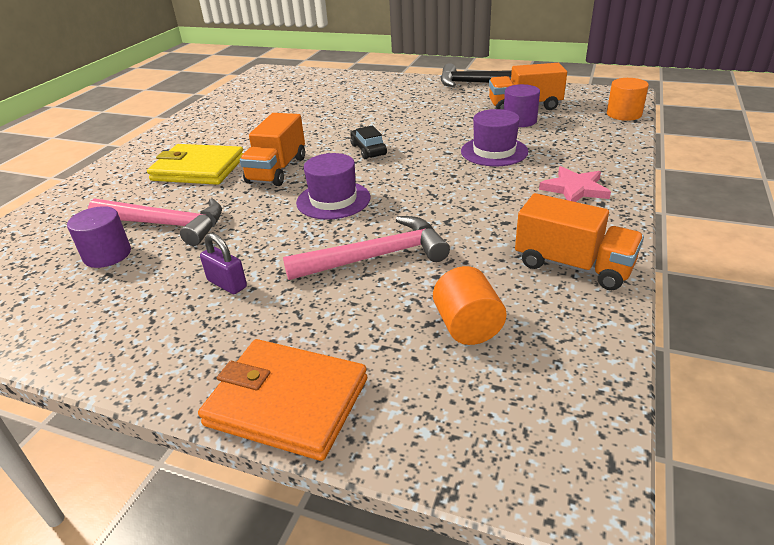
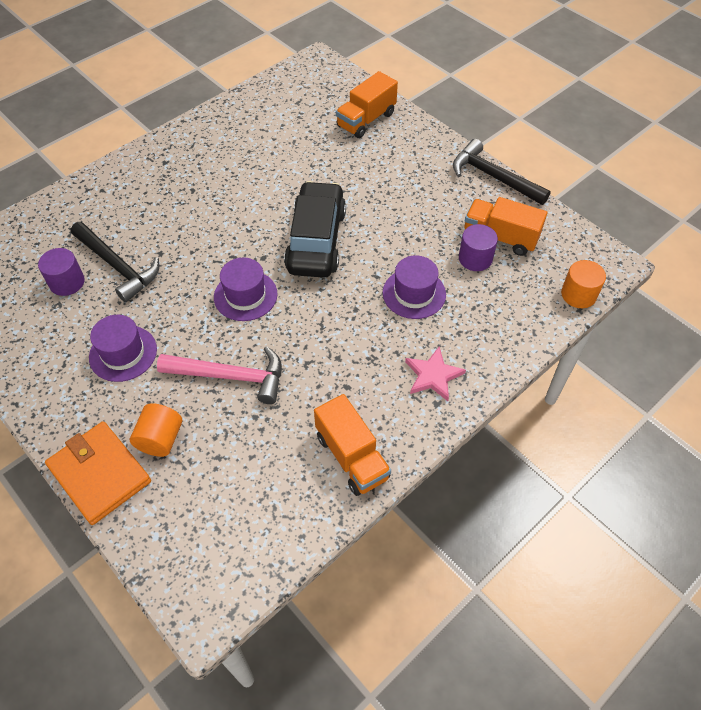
camera: 25 degrees right, 20 degrees up
pink hammer [88,198,222,246] -> black hammer [71,222,159,303]
yellow wallet [147,144,244,185] -> none
purple padlock [200,233,247,294] -> purple hat [89,315,157,382]
orange truck [240,113,305,186] -> orange truck moved to [336,71,398,138]
black car [350,125,387,159] -> black car [284,181,346,278], size x2.23
orange cylinder [433,266,507,345] -> orange cylinder moved to [130,403,182,457]

